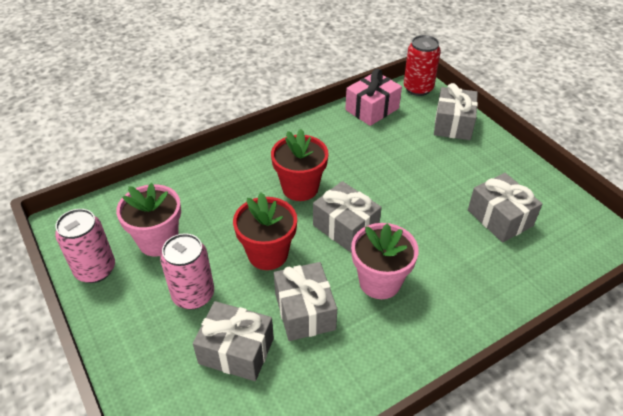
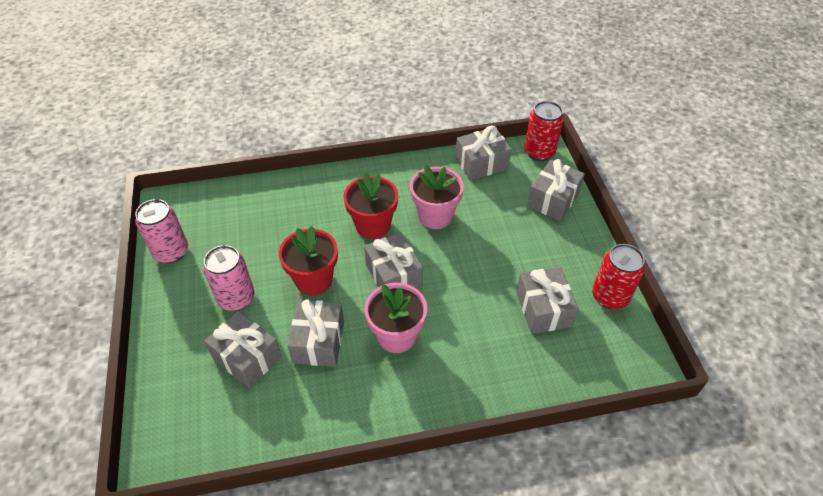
camera: 20 degrees right, 5 degrees up
pink flower pot [116,183,181,257] -> pink flower pot moved to [410,165,464,229]
pink gift [345,69,402,126] -> grey gift [455,126,512,180]
none -> red can [592,244,645,309]

